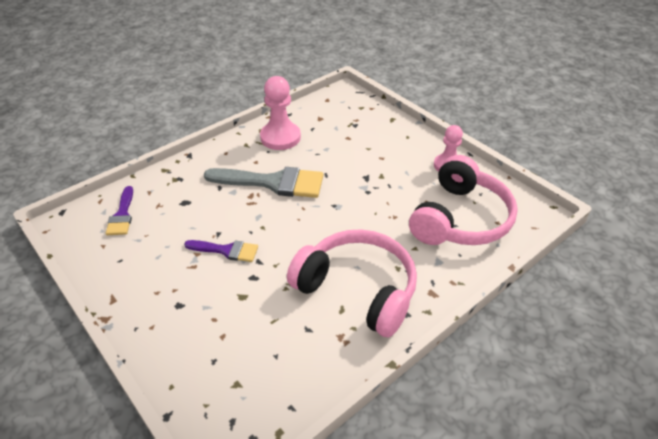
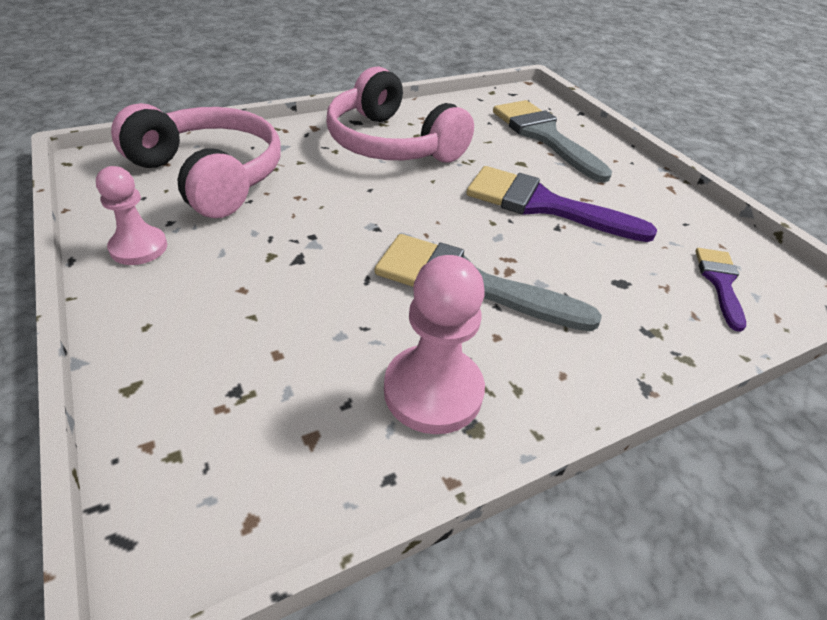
camera: 170 degrees left, 0 degrees up
purple brush [184,240,258,262] -> purple brush [466,166,657,242], size x1.82
pink headphones [409,155,518,245] -> pink headphones turned 90 degrees clockwise [111,103,281,218]
none -> grey brush [493,100,612,183]

